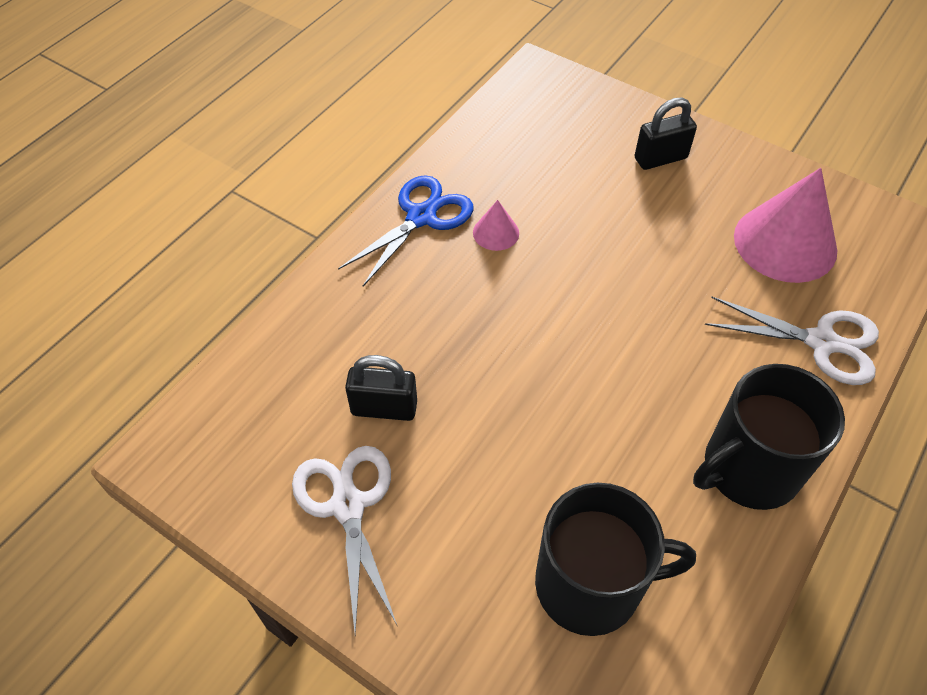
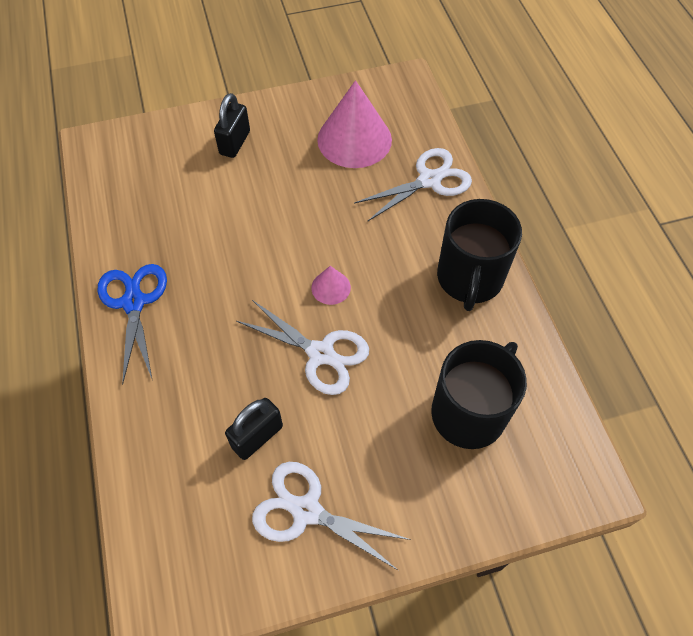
camera: 50 degrees left, 5 degrees up
pink cone [473,200,519,251] -> pink cone moved to [311,266,351,305]
none -> white scissors [236,300,369,395]

